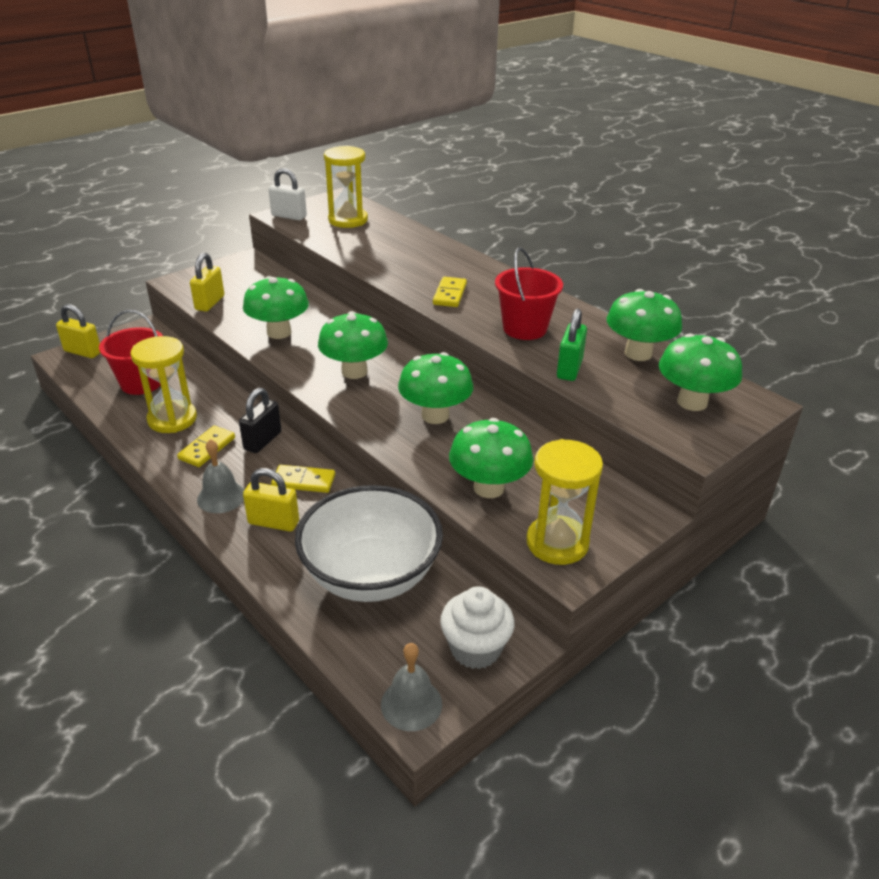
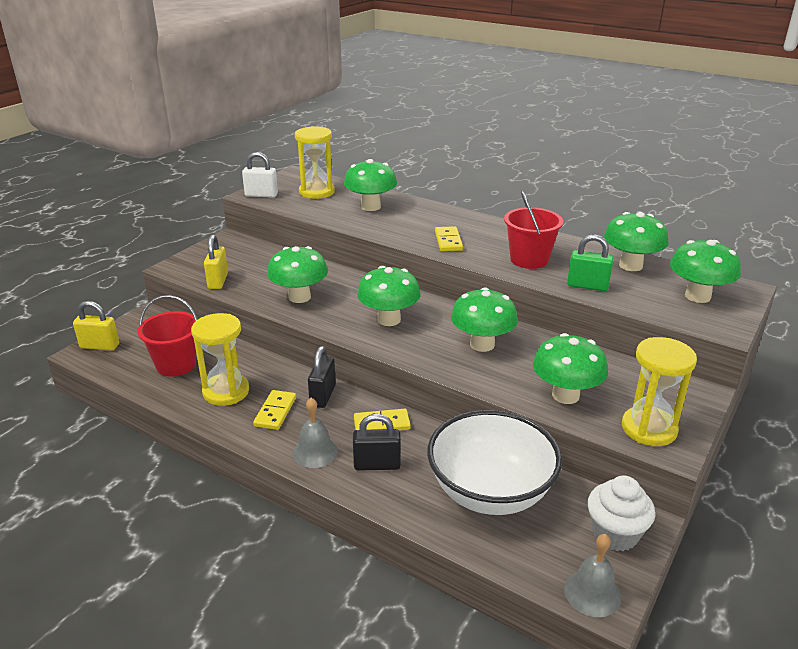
camera: 15 degrees left, 5 degrees down
yellow padlock [243,468,299,532] -> black padlock [353,414,401,471]
green padlock [557,309,587,381] -> green padlock turned 75 degrees counterclockwise [567,234,614,291]
none -> green mushroom [344,159,397,211]

